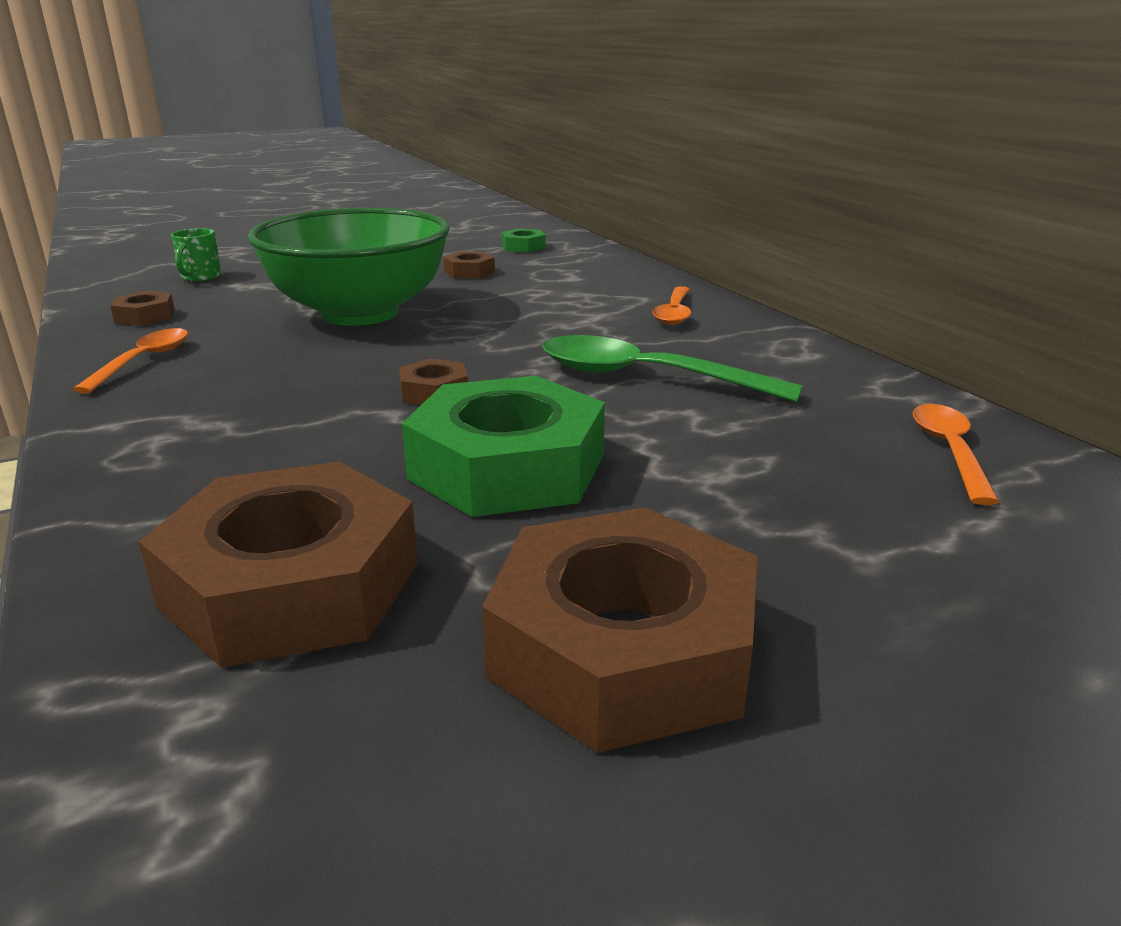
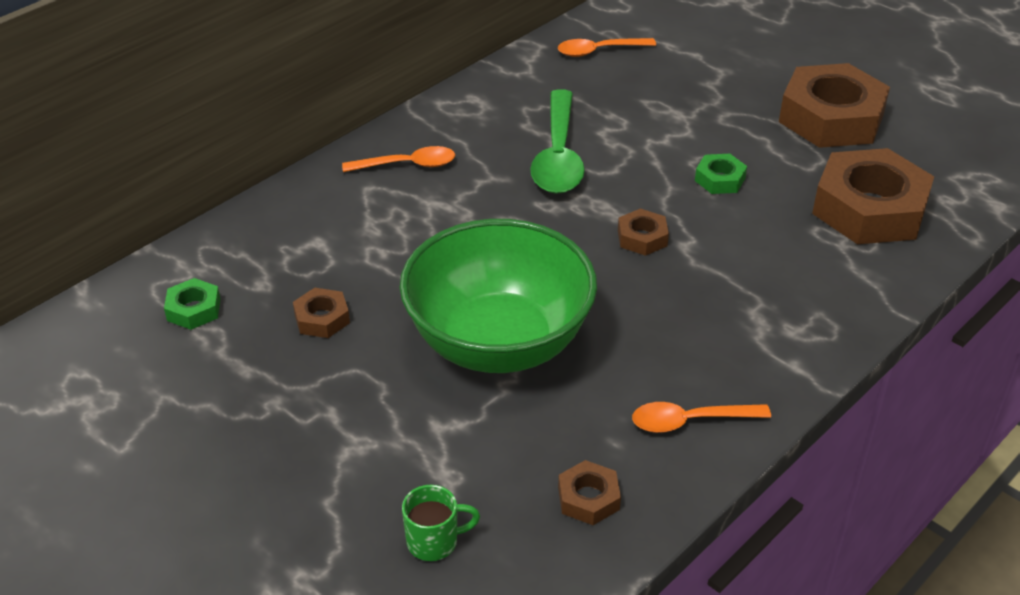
camera: 110 degrees left, 15 degrees up
green nut [402,376,605,517] -> green nut [695,154,747,194], size x0.45

